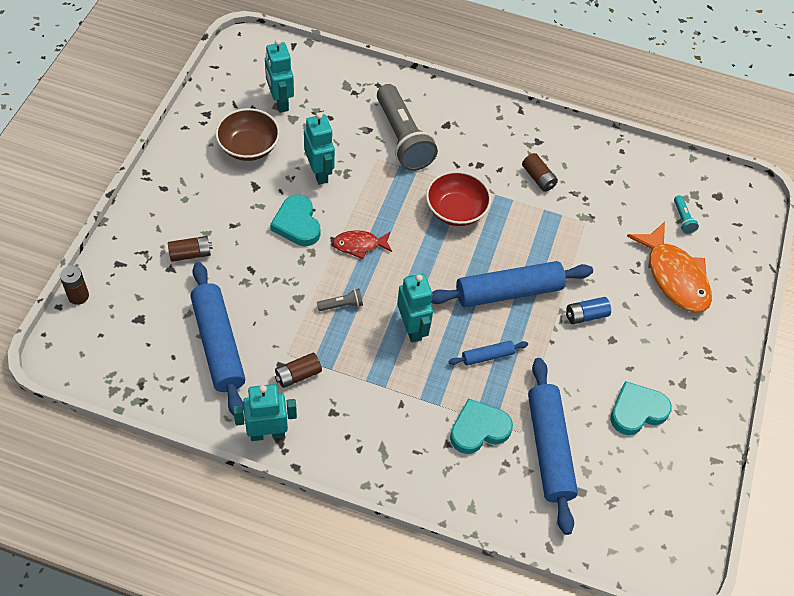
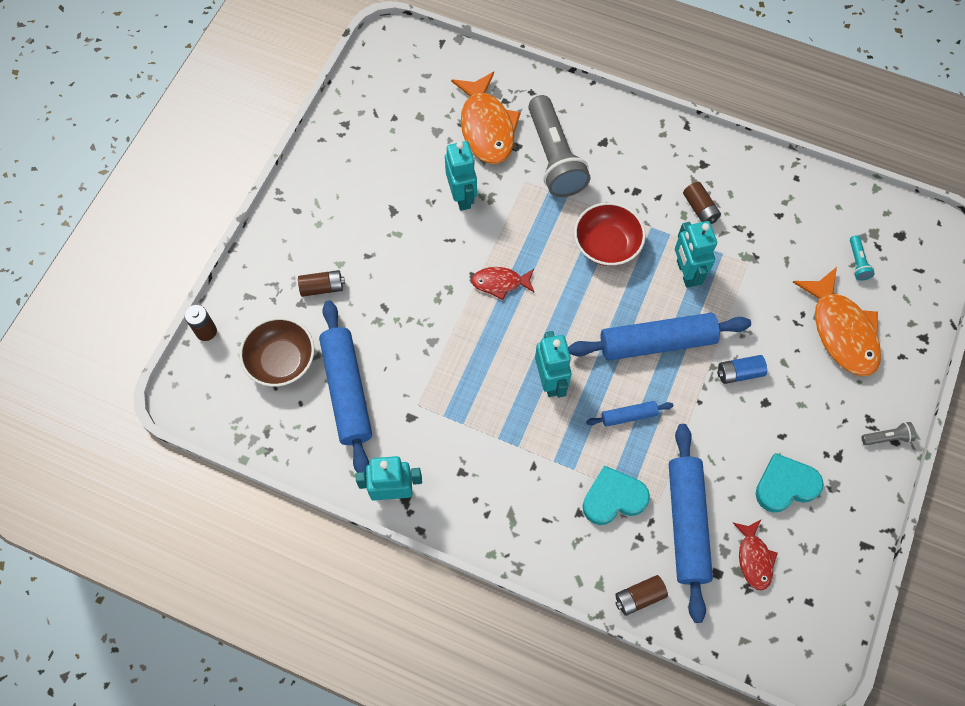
camera: 10 degrees right, 10 degrees up
brown bowl [215,108,280,161] -> brown bowl moved to [239,317,314,387]
turquoise robot [265,39,294,113] -> turquoise robot moved to [675,221,717,288]
turquoise heart [270,195,320,246] -> none
brown battery [275,353,322,388] -> brown battery moved to [615,575,668,616]
grey flashlight [317,288,363,311] -> grey flashlight moved to [862,422,916,445]
none -> orange fish [451,72,521,164]
none -> red fish [733,520,778,591]

